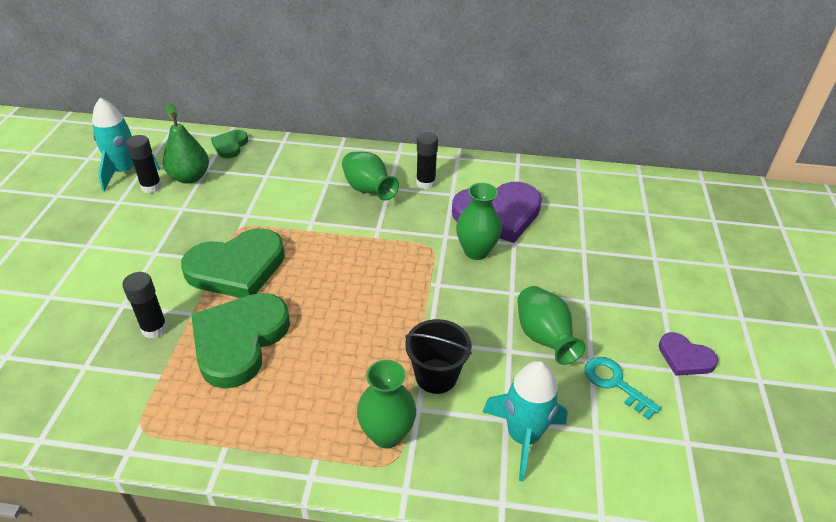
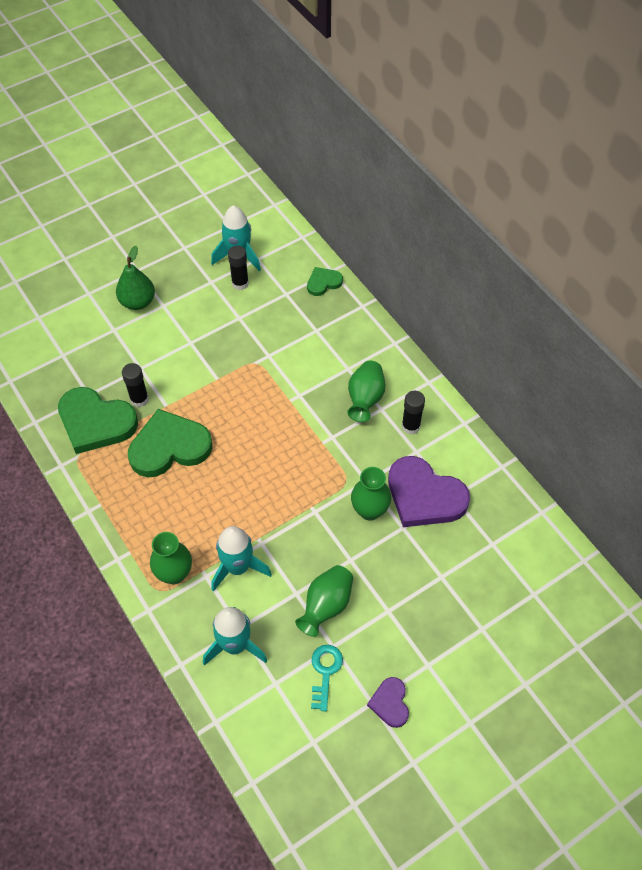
camera: 50 degrees right, 15 degrees up
green pear [163,103,209,183] -> green pear moved to [116,246,155,310]
green heart [181,228,285,298] -> green heart moved to [58,387,138,454]
black bucket [405,319,472,394] -> turquoise rocket [211,526,272,592]

